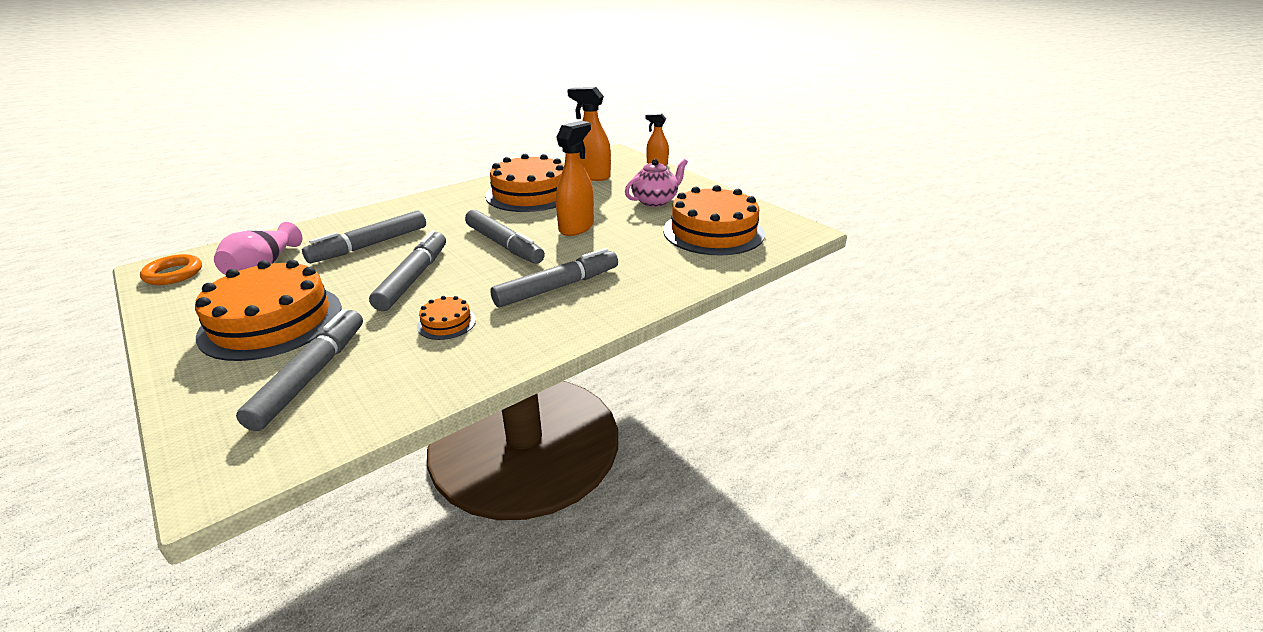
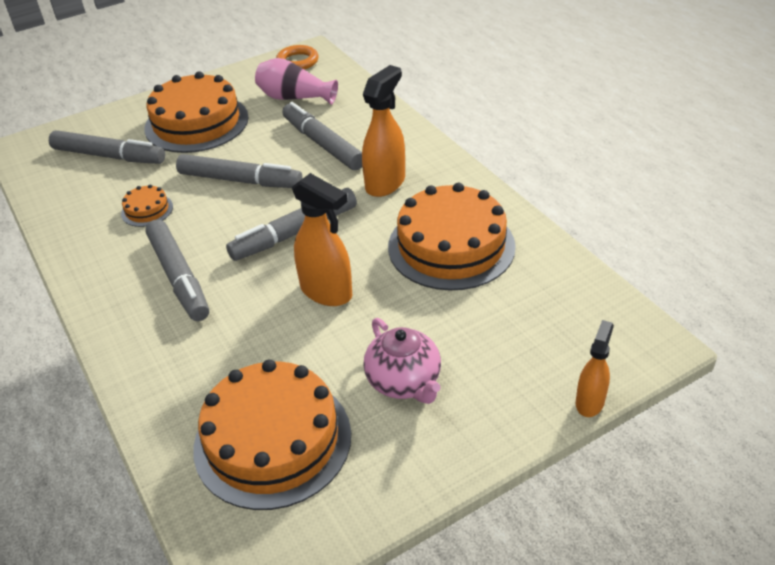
camera: 100 degrees right, 10 degrees up
orange spray bottle [567,87,611,181] -> orange spray bottle moved to [362,65,405,197]

